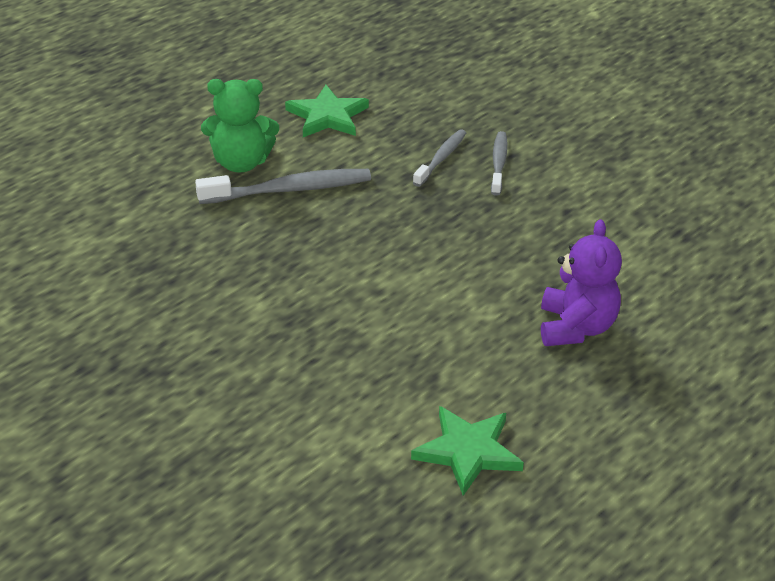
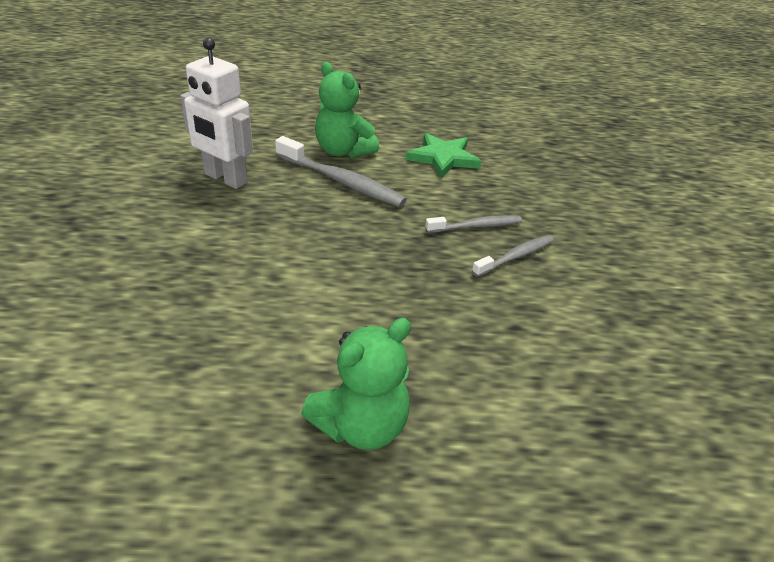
camera: 45 degrees right, 0 degrees up
green star [411,406,524,496] -> none
purple teddy bear [541,219,622,346] -> green teddy bear [301,318,411,450]
none -> white robot [180,38,253,189]

